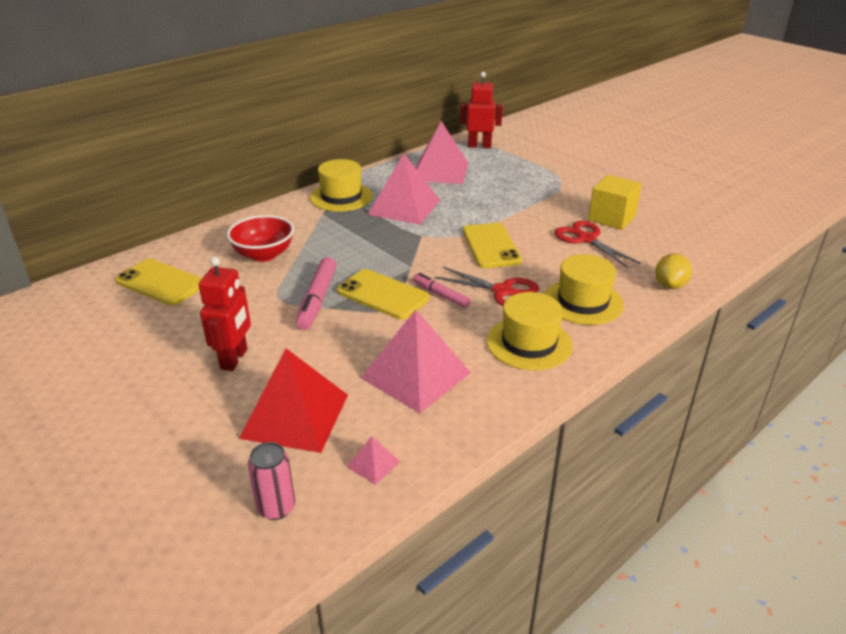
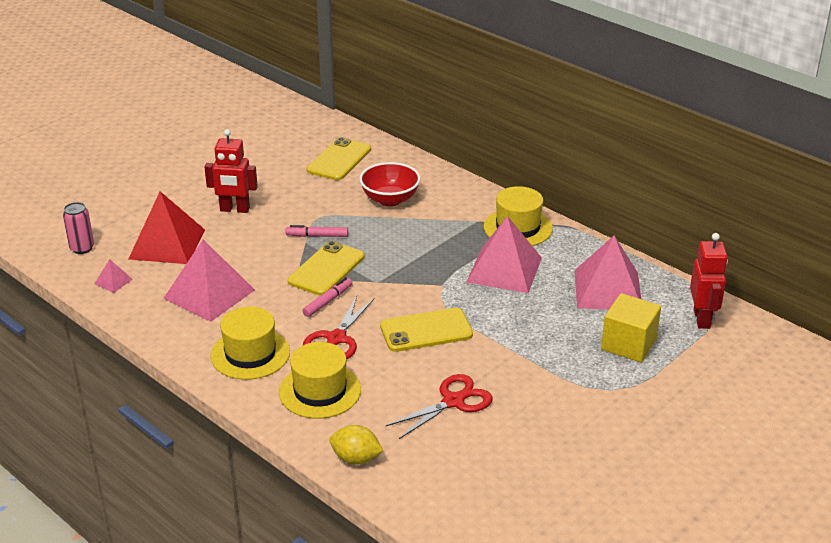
camera: 85 degrees right, 0 degrees up
pink marker [296,257,336,330] -> pink marker [286,225,348,237], size x0.64
yellow cube [588,175,642,230] -> yellow cube moved to [601,293,661,362]

